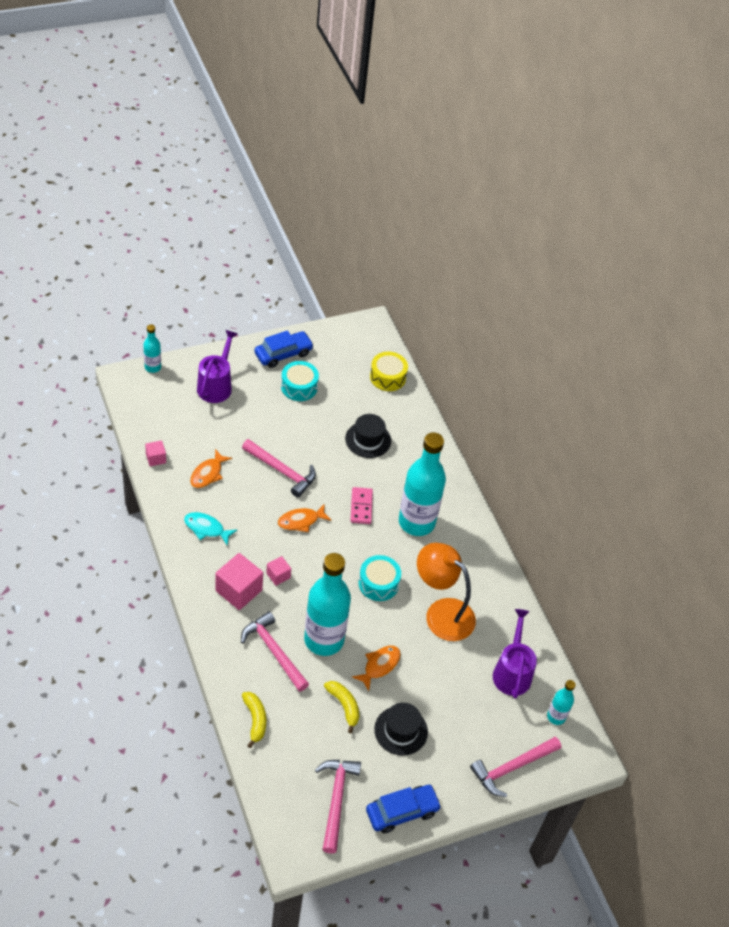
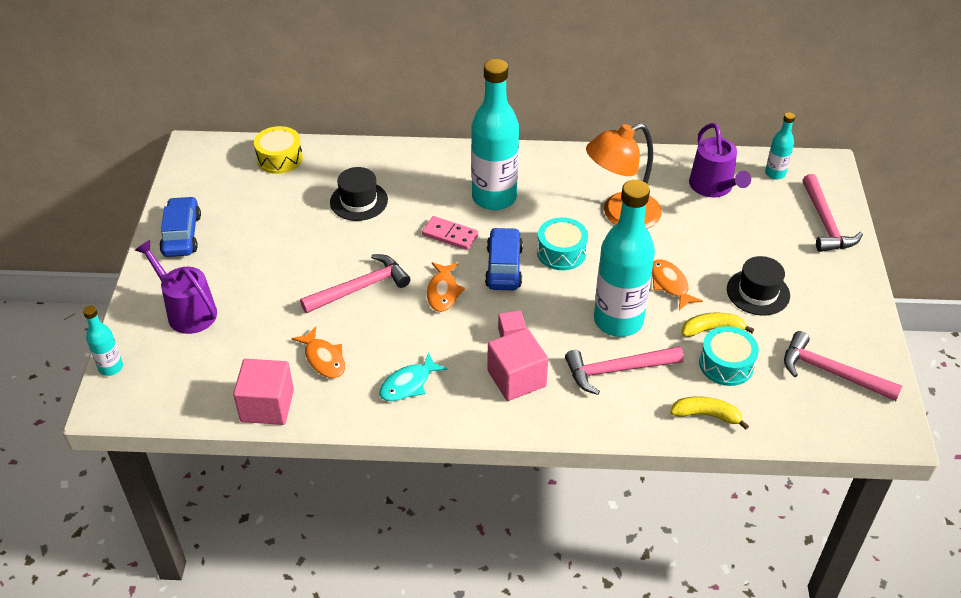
camera: 60 degrees left, 5 degrees down
pink cube [145,441,166,466] -> pink cube [233,359,294,425], size x1.87
turquoise drum [281,361,319,401] -> turquoise drum moved to [699,326,759,386]
blue car [366,785,442,833] -> blue car moved to [485,227,523,290]
purple watering can [493,609,537,699] -> purple watering can turned 135 degrees counterclockwise [689,123,751,197]

